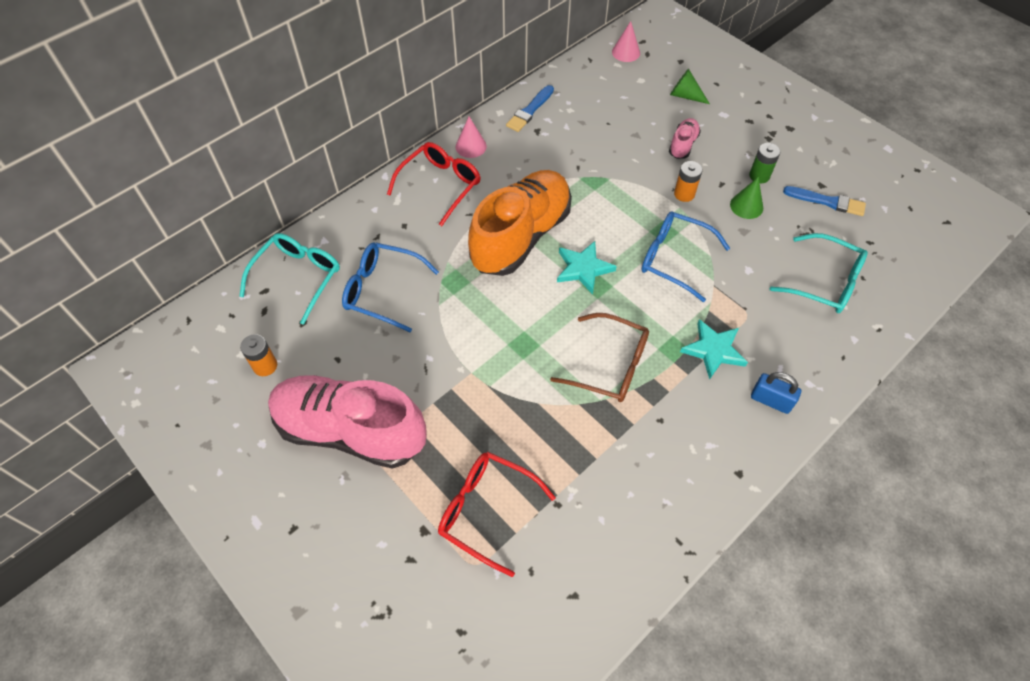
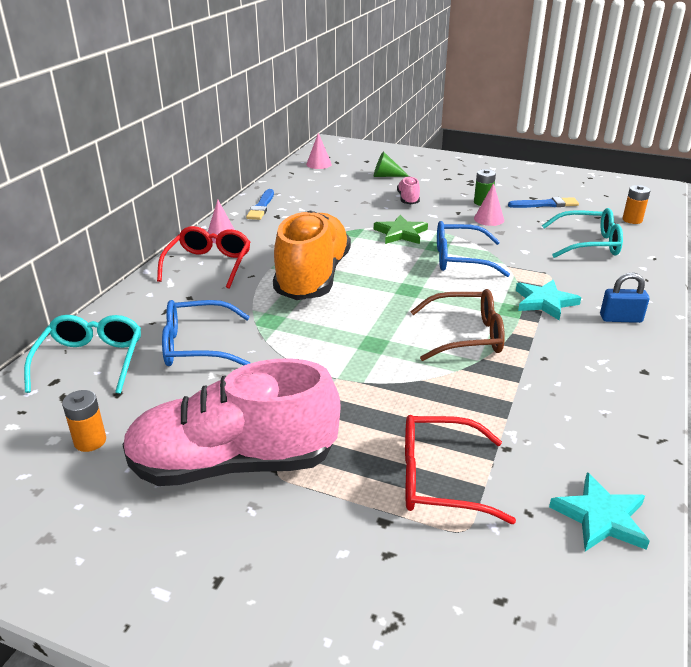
camera: 25 degrees left, 25 degrees down
turquoise star [557,241,617,294] -> turquoise star moved to [549,472,650,551]
orange battery [674,161,703,202] -> orange battery moved to [622,185,651,224]
green cone [730,177,763,219] -> pink cone [474,183,504,226]
none -> green star [374,215,428,244]

